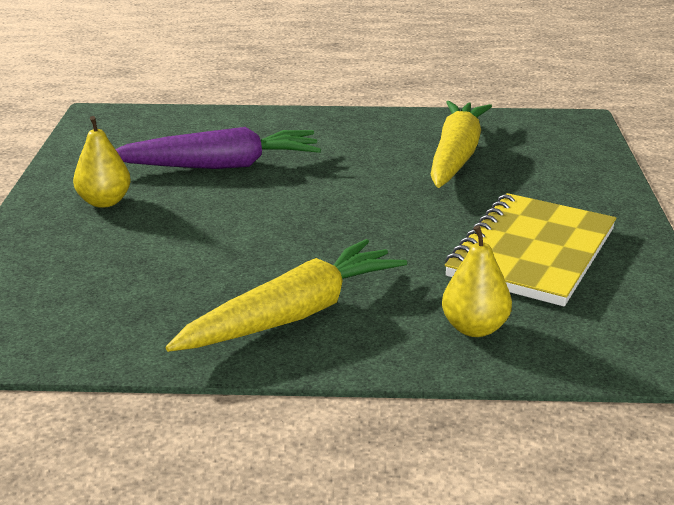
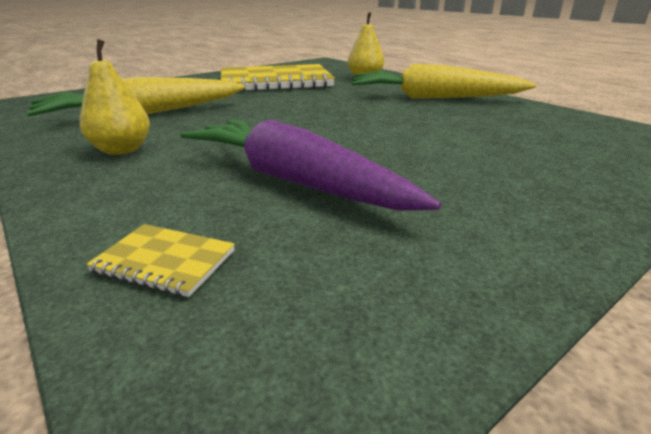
camera: 130 degrees left, 0 degrees up
yellow pear [73,116,131,208] -> yellow pear moved to [80,39,150,155]
none -> yellow notebook [86,224,235,297]

